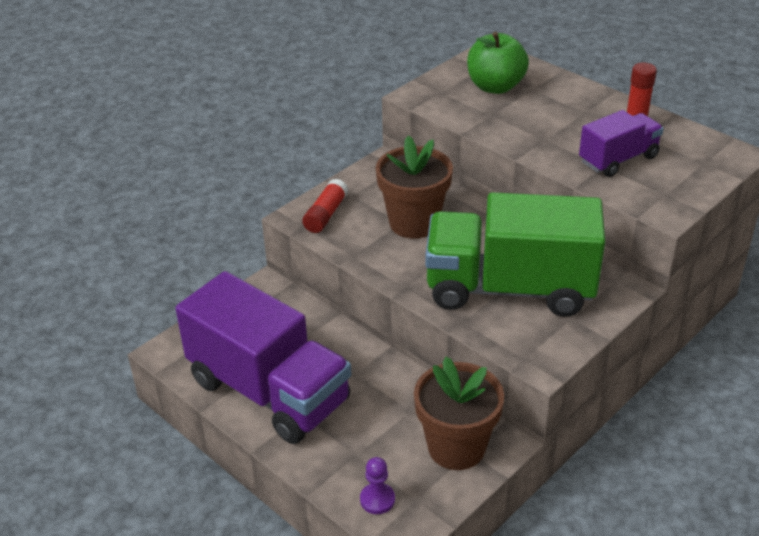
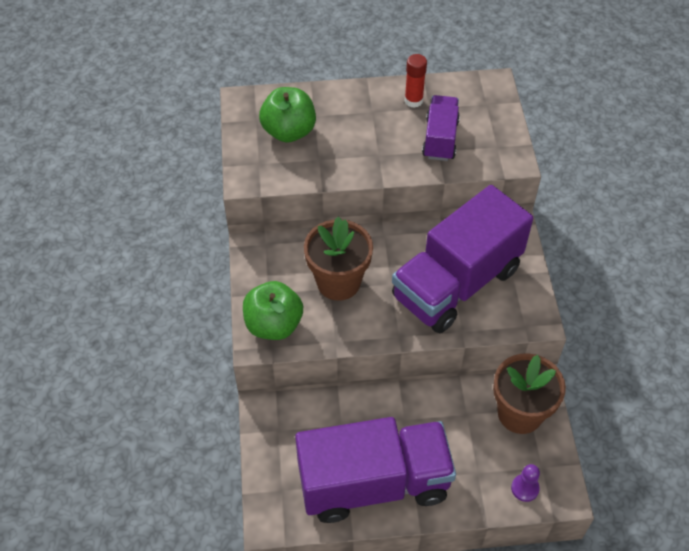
camera: 50 degrees left, 15 degrees up
red glue stick [302,179,348,233] -> green apple [243,281,303,340]
green truck [425,192,605,317] -> purple truck [392,185,533,333]

